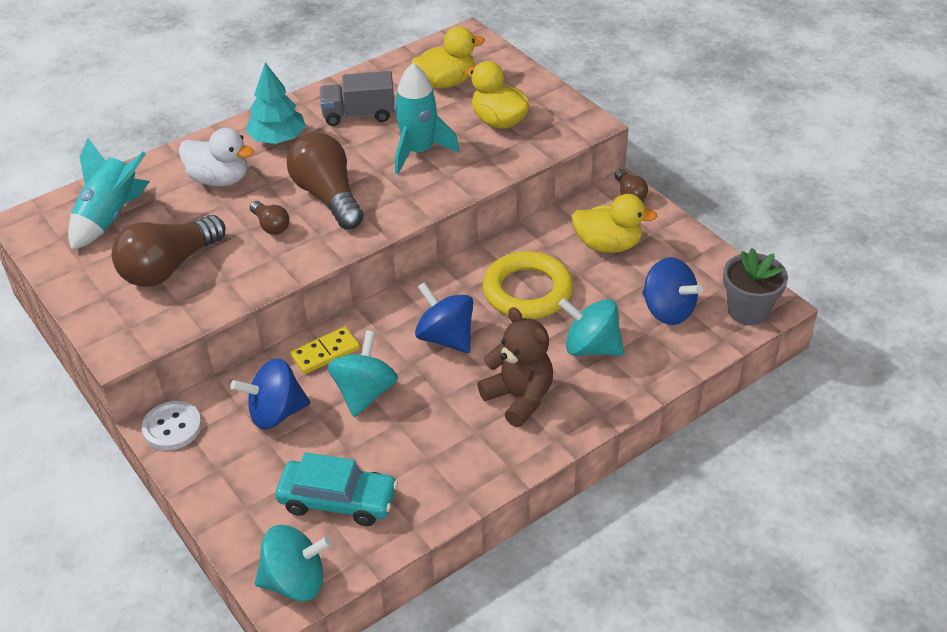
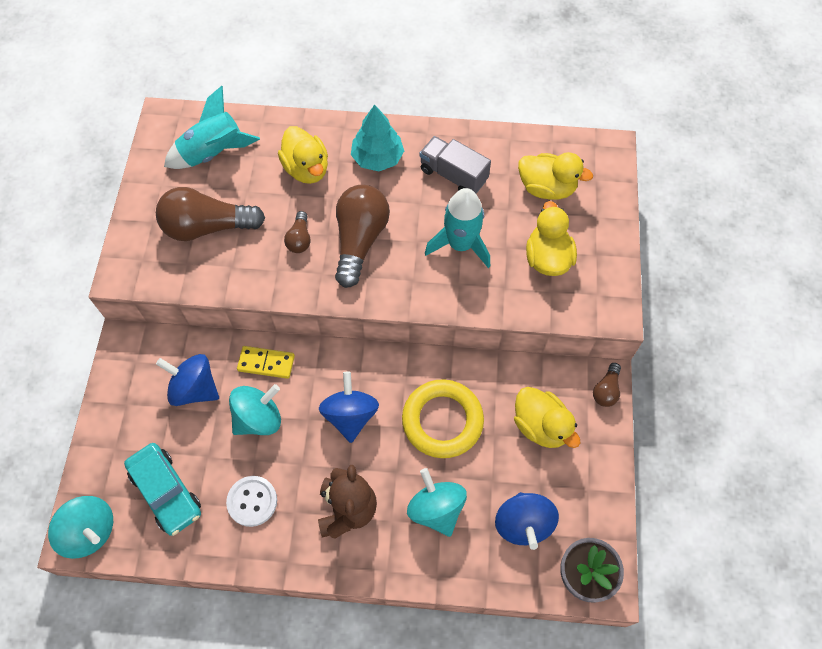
camera: 40 degrees right, 20 degrees up
white button [142,401,202,450] -> white button moved to [226,476,277,527]
white duck [179,128,254,186] -> yellow duck [278,126,328,184]

